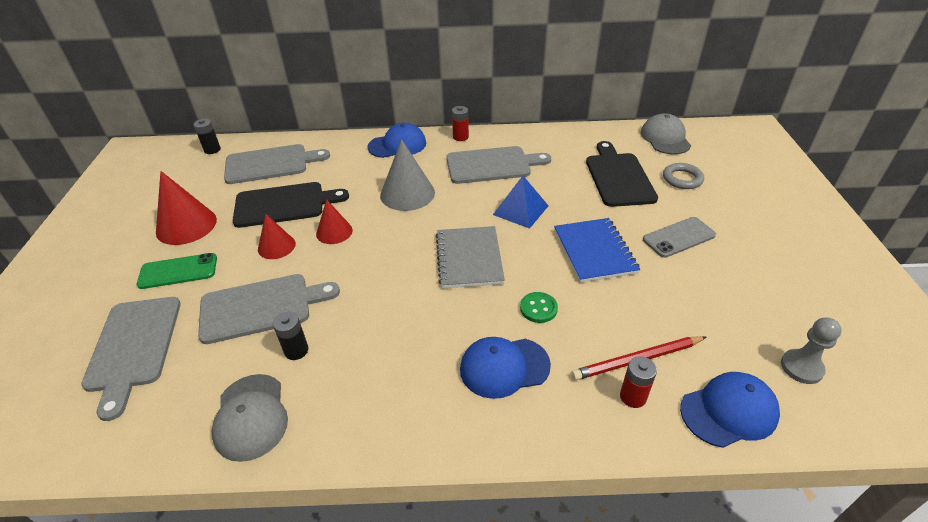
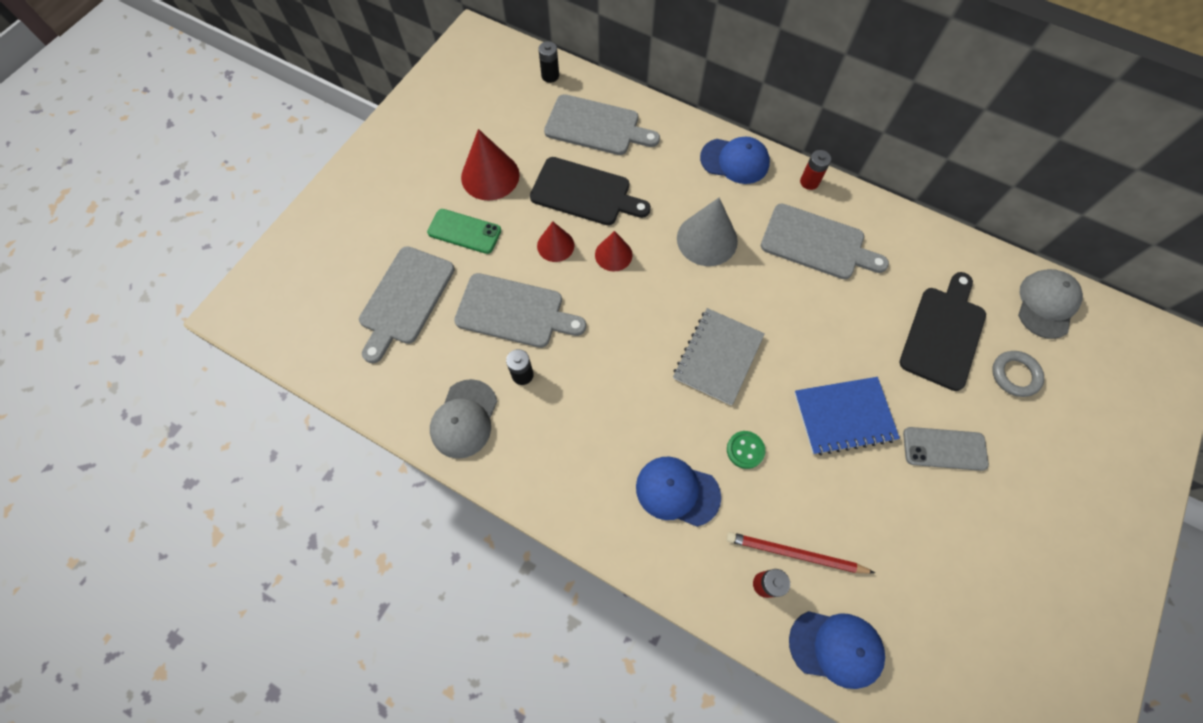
camera: 30 degrees right, 25 degrees up
blue pyramid [493,176,548,229] -> none
blue notebook [554,218,640,283] -> blue notebook turned 60 degrees clockwise [794,377,900,455]
grey pawn [781,317,842,384] -> none

